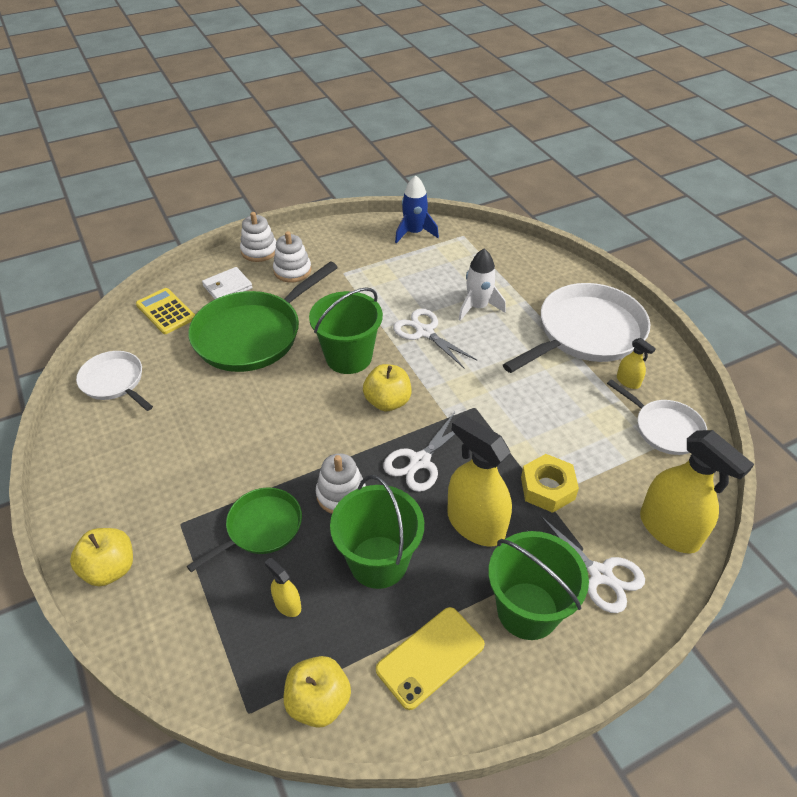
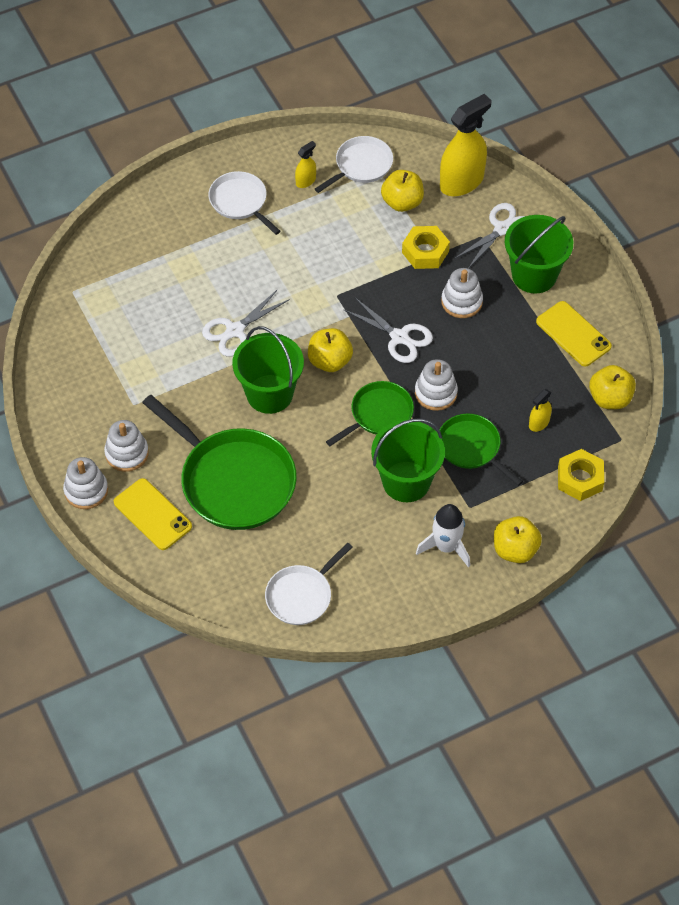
camera: 90 degrees left, 10 degrees up
yellow calculator [136,288,195,334] -> none
white wallet [202,267,253,299] -> yellow phone [114,478,192,550]
green bucket [330,475,424,589] -> green bucket moved to [371,418,445,502]
blue rocket [395,176,439,243] -> none
yellow spray bottle [447,414,512,547] -> white stacking toy [441,268,483,318]
white rocket [459,249,506,321] -> white rocket moved to [416,504,470,568]
white pan [503,283,650,373] -> white pan [208,171,281,235], size x0.56
none -> green pan [326,381,414,446]
none -> yellow apple [381,170,424,212]
none -> yellow nut [558,449,604,501]

